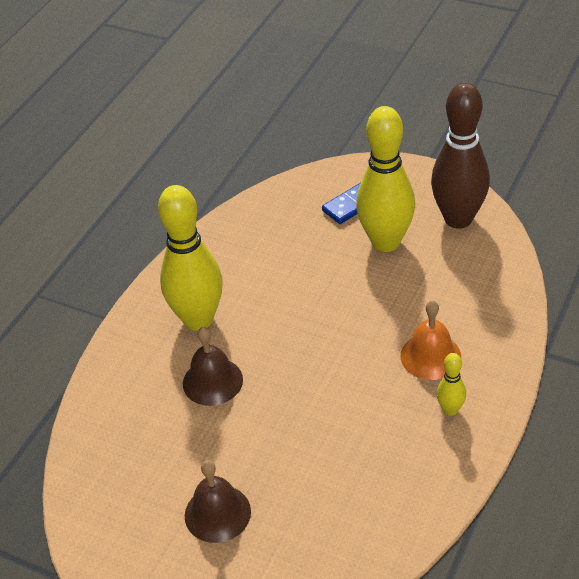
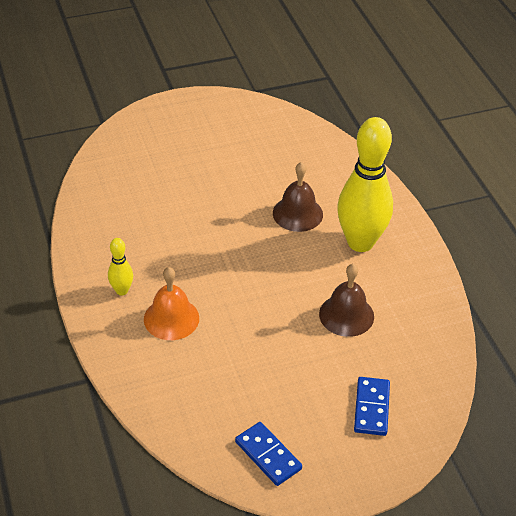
camera: 130 degrees right, 0 degrees up
brown bell [185,460,251,543] -> brown bell moved to [319,264,374,337]
yellow bowling pin [356,106,415,252] -> none
brown bowling pin [431,82,490,229] -> blue domino [235,422,302,486]

